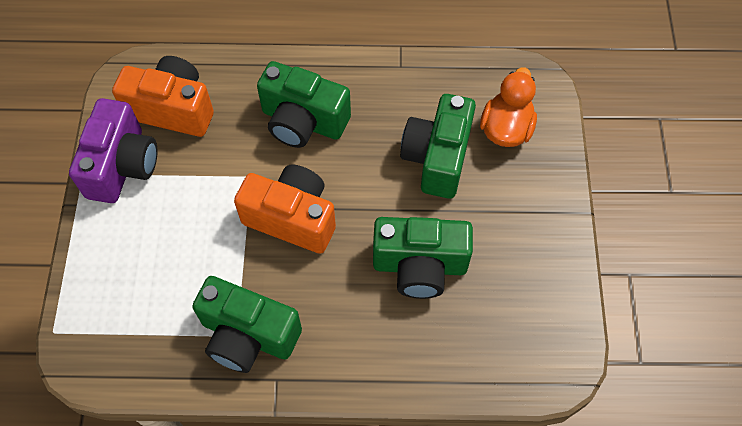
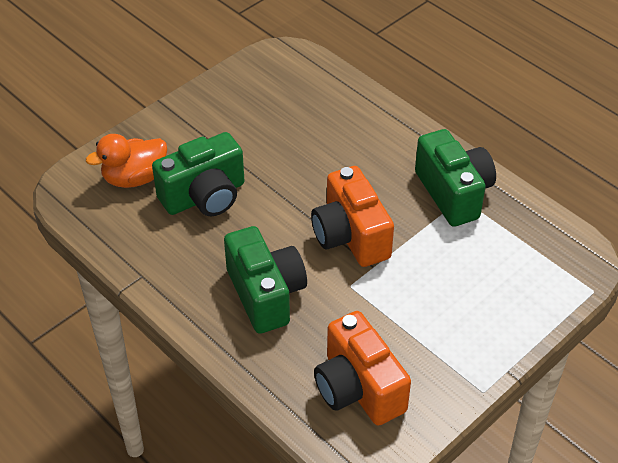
camera: 135 degrees left, 15 degrees down
purple camera [69,98,157,203] -> none
green camera [373,217,473,299] -> none

